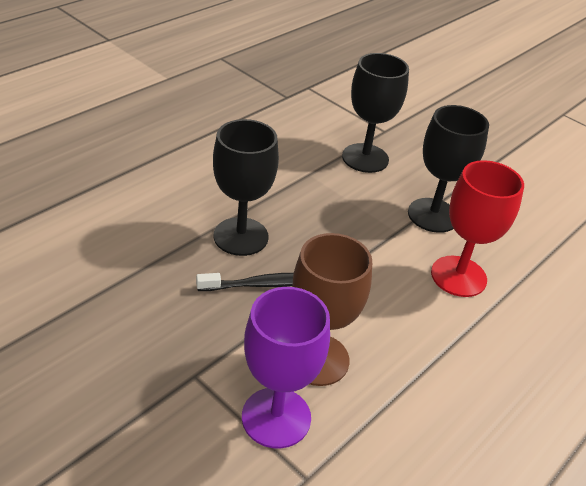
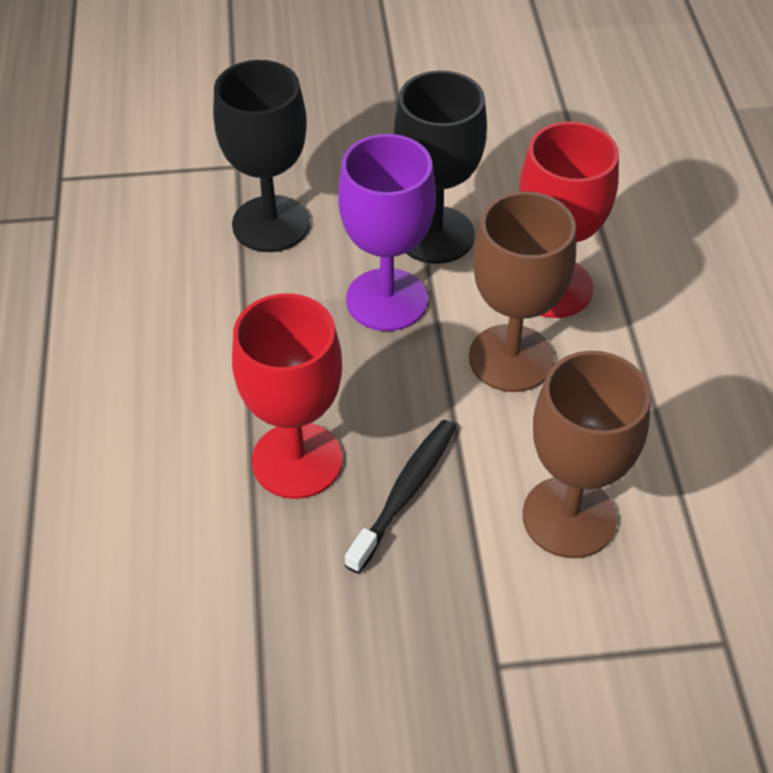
camera: 45 degrees left, 10 degrees up
black goblet [213,119,279,256] -> red goblet [232,293,342,499]
purple goblet [242,287,330,448] -> purple goblet moved to [338,134,436,331]
none -> brown goblet [469,191,576,392]

